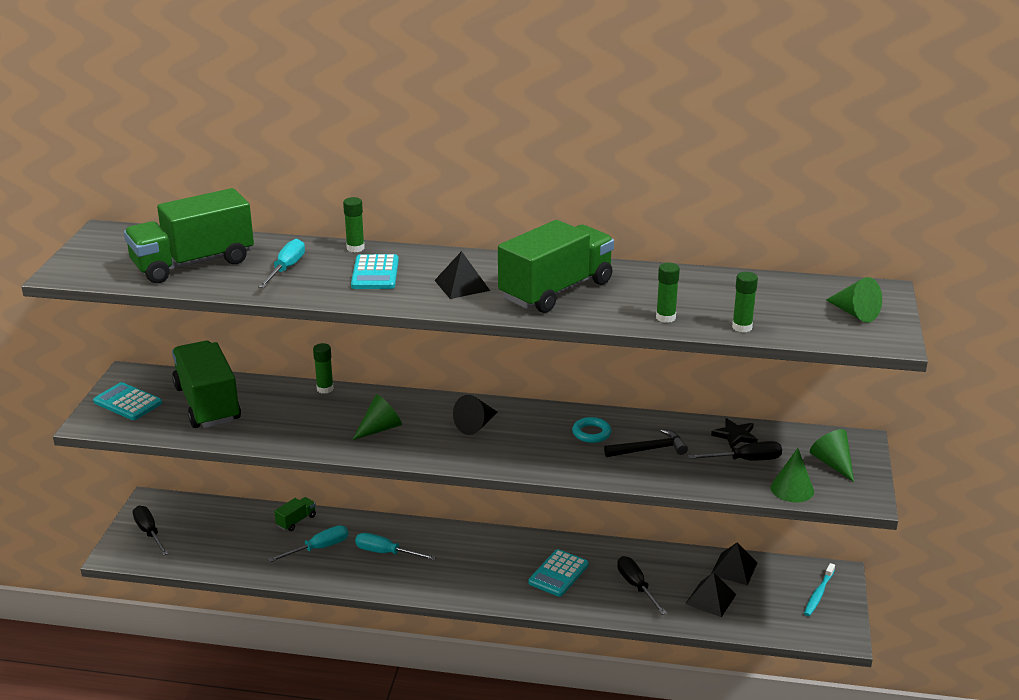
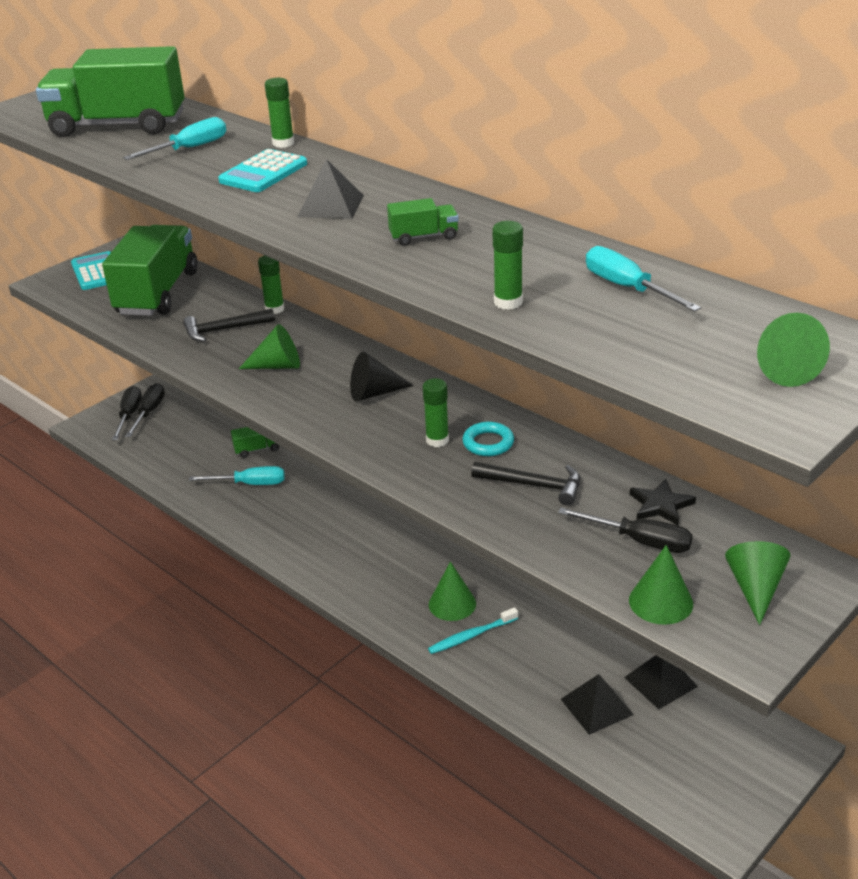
camera: 35 degrees right, 5 degrees up
turquoise screwdriver [355,533,436,560] -> turquoise screwdriver moved to [586,246,701,312]
green truck [498,220,614,313] -> green truck [387,198,459,246], size x0.41
turquoise calculator [528,549,589,597] -> green cone [429,561,476,621]
black screwdriver [617,556,667,615] -> black screwdriver moved to [125,383,165,437]
green glue stick [732,272,758,332] -> green glue stick moved to [423,378,449,447]
turquoise toothbrush [804,563,835,616] -> turquoise toothbrush moved to [428,607,518,654]
none -> black hammer [183,309,275,342]

